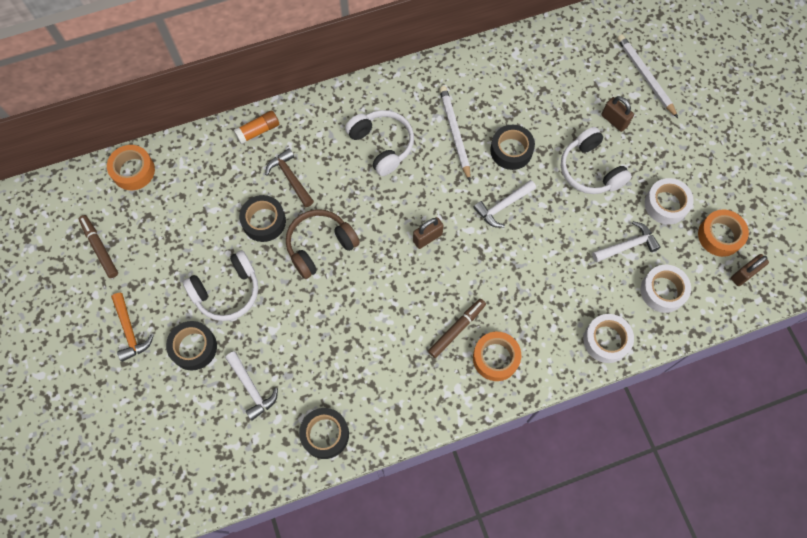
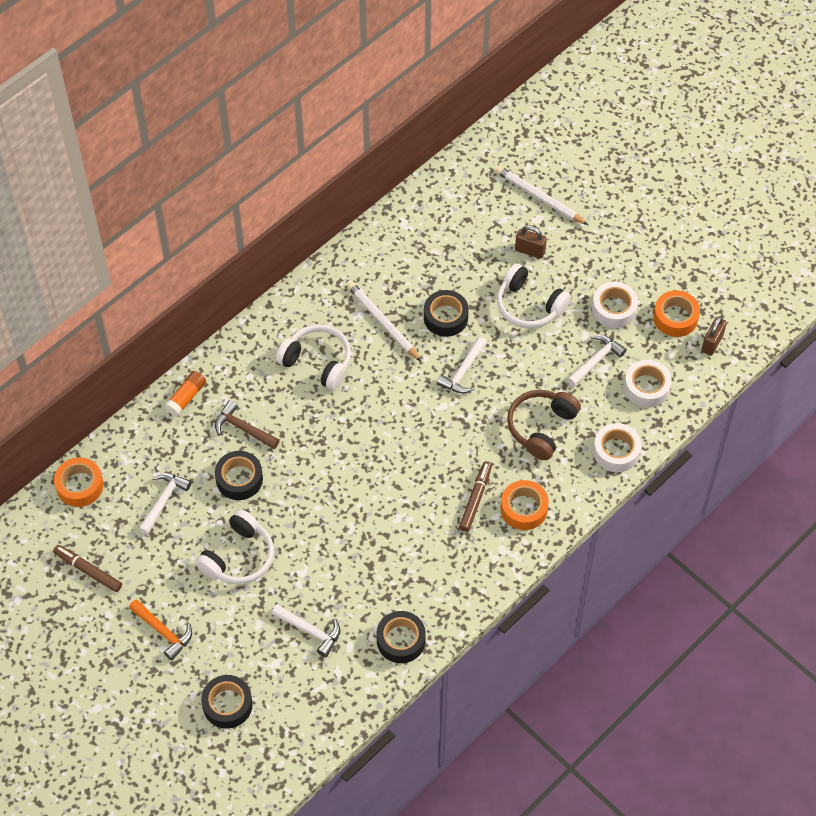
camera: 25 degrees left, 10 degrees down
black tape [166,321,217,370] -> black tape moved to [201,675,253,729]
brown headphones [286,209,360,279] -> brown headphones moved to [507,390,581,460]
brown padlock [413,217,444,249] -> none
none -> white hammer [139,473,192,535]

